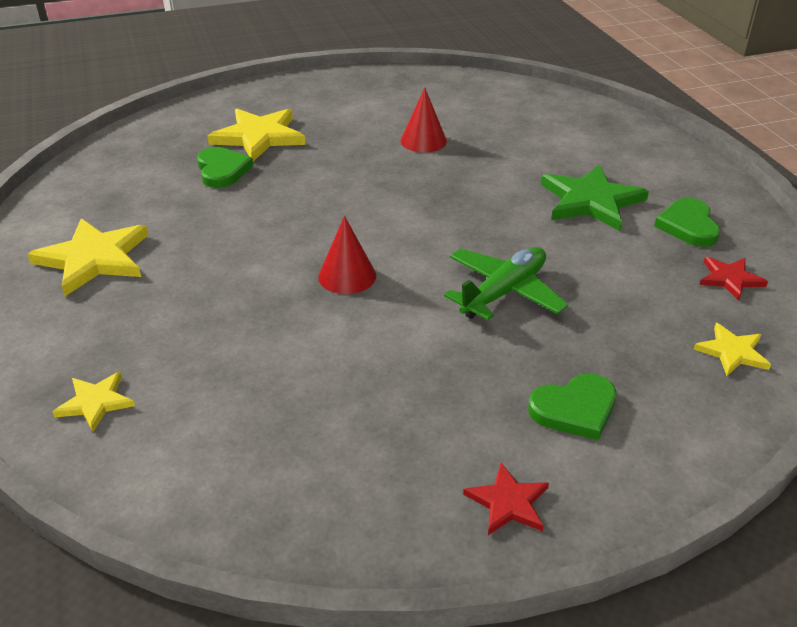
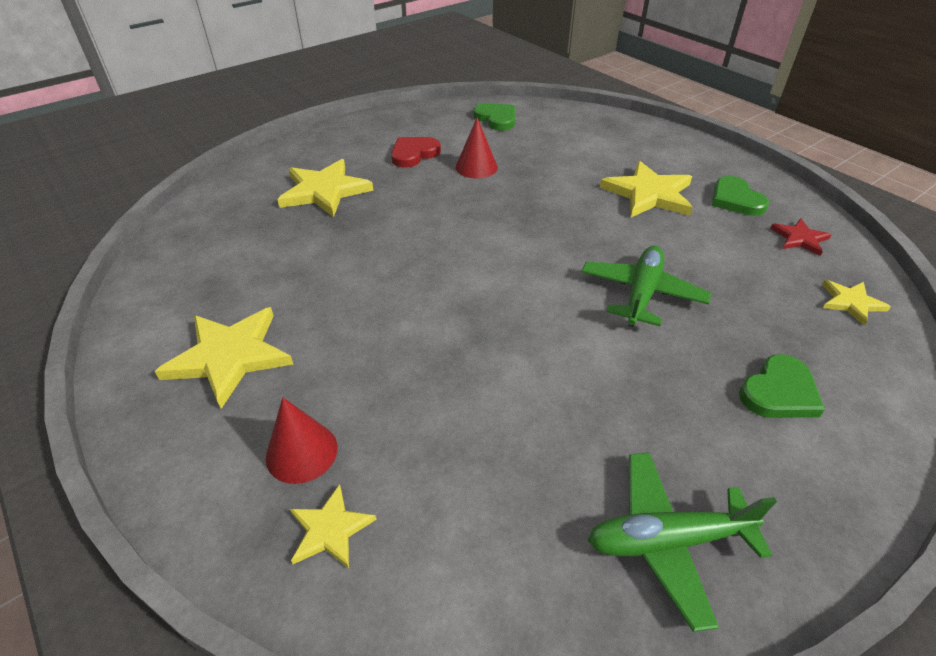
camera: 20 degrees left, 5 degrees up
green heart [197,147,253,188] -> green heart moved to [474,103,515,131]
red cone [318,216,376,294] -> red cone moved to [266,397,338,484]
red star [463,463,549,535] -> none
green star [541,165,649,231] -> yellow star [600,161,693,217]
none -> red heart [391,137,441,168]
none -> green plane [588,452,777,632]

